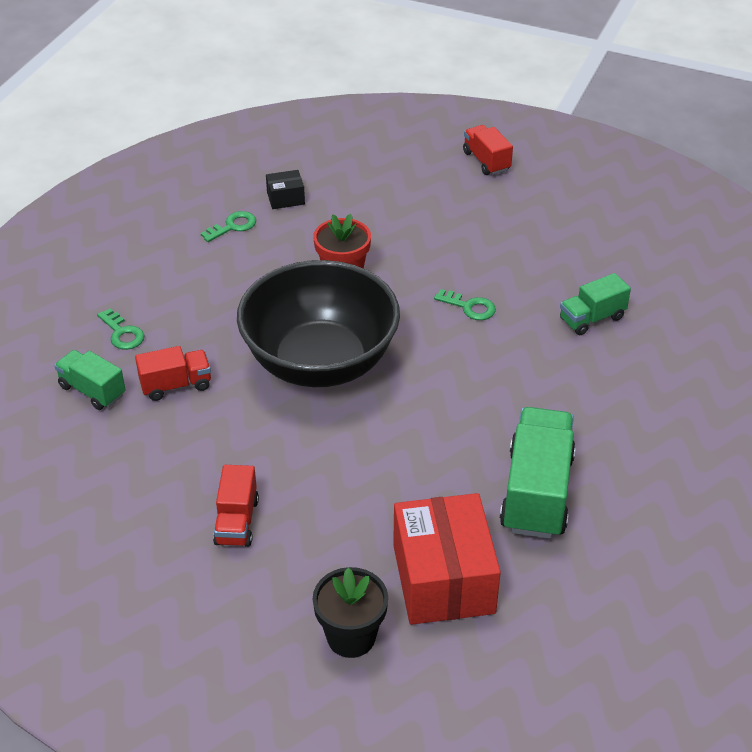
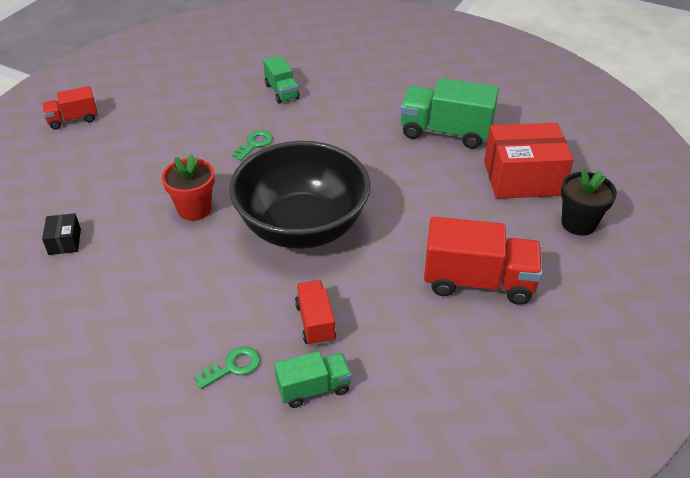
camera: 85 degrees left, 0 degrees up
green truck [54,350,126,410] -> green truck turned 150 degrees counterclockwise [274,351,352,408]
green key [201,211,256,242] -> none
red truck [213,465,259,547] -> red truck [424,216,543,305], size x1.77

